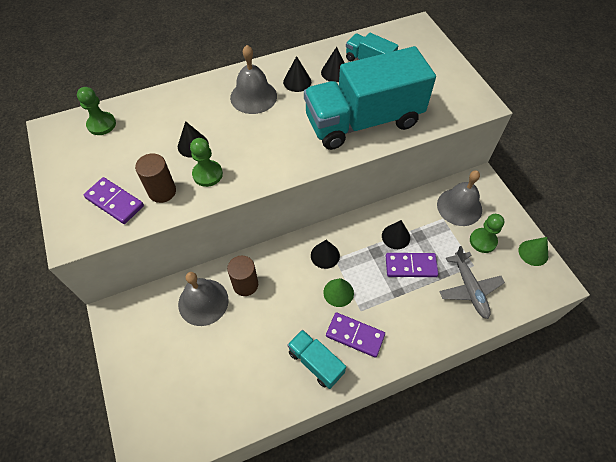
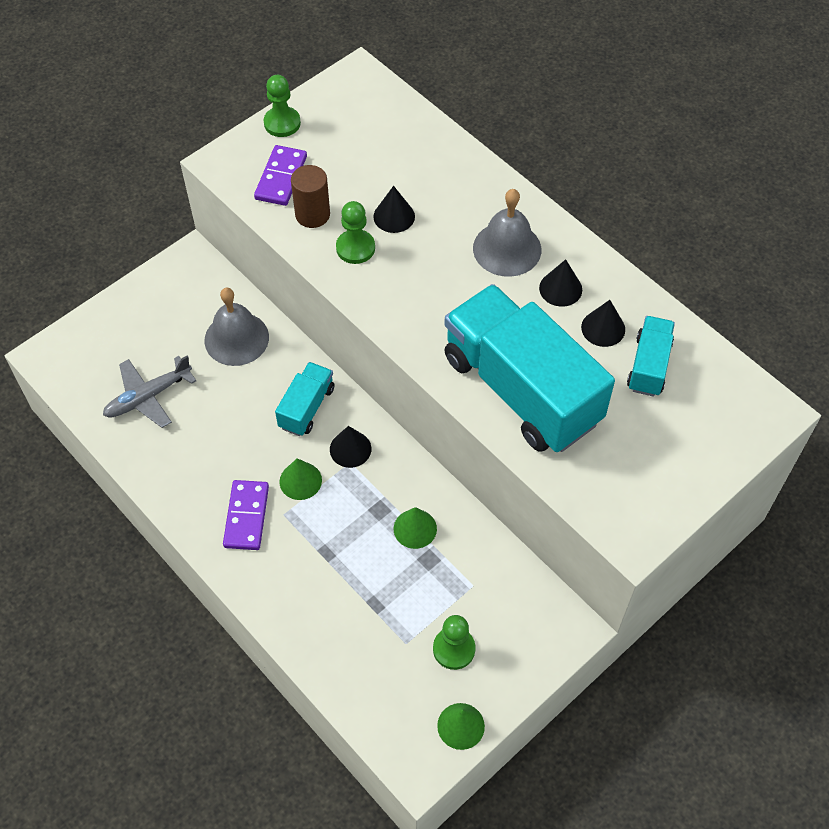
camera: 70 degrees right, 0 degrees up
green pawn [77,87,116,135] -> green pawn moved to [264,75,301,137]
brown cylinder [227,256,258,296] -> none
turquoise truck [288,330,346,389] -> turquoise truck moved to [275,362,335,436]
black cone [382,220,410,249] -> green cone [394,507,437,549]
purple domino [386,253,438,277] -> none
grey bell [437,170,482,226] -> none
grey plane [439,246,505,319] -> grey plane moved to [103,356,196,428]

